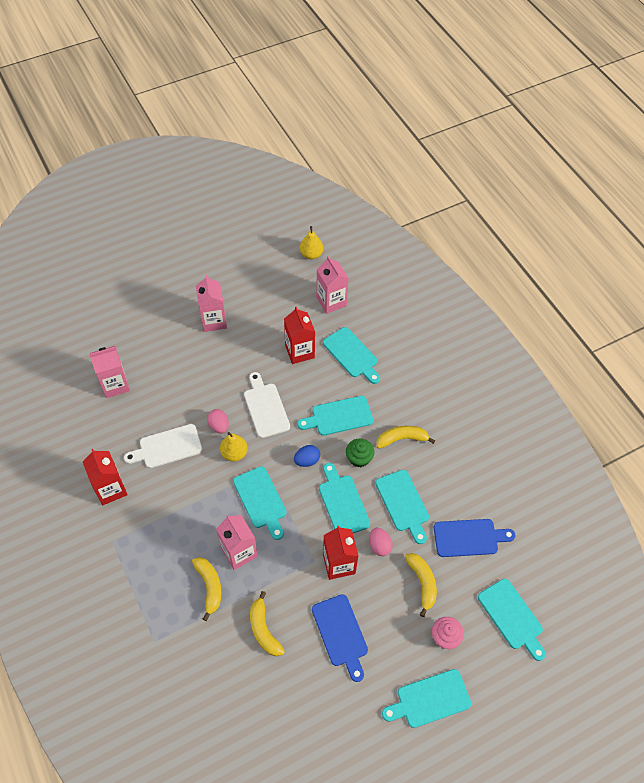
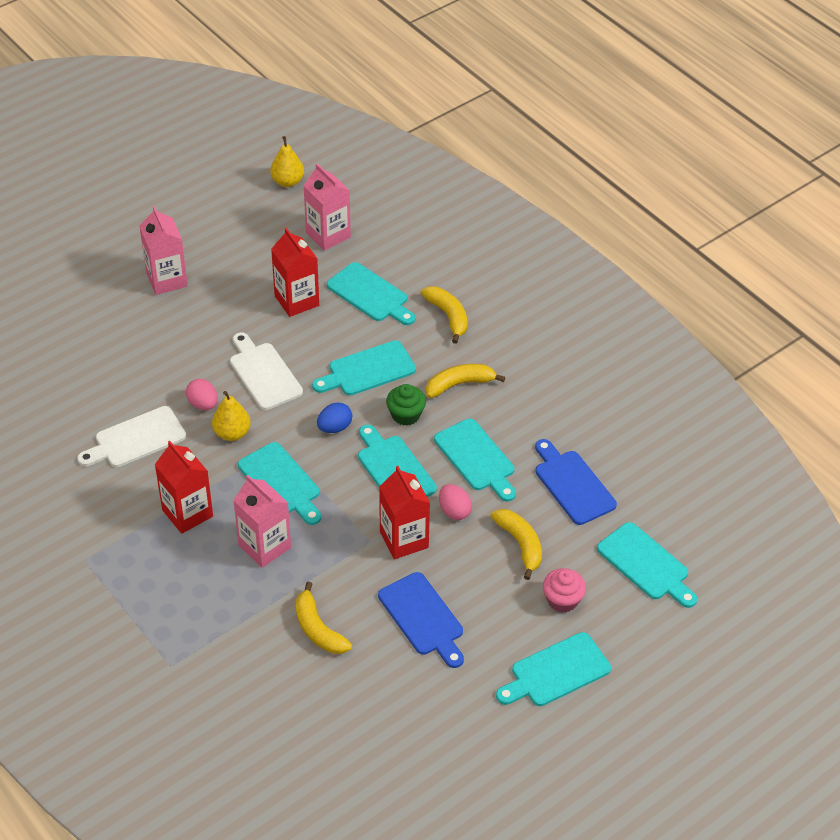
camera: 10 degrees left, 10 degrees down
red carton [83,449,128,505] -> red carton moved to [155,441,213,534]
pink carton [89,346,130,398] -> none
yellow banana [192,557,222,621] -> yellow banana moved to [421,286,468,344]
blue cutting board [434,519,515,557] -> blue cutting board turned 105 degrees counterclockwise [535,439,617,525]

